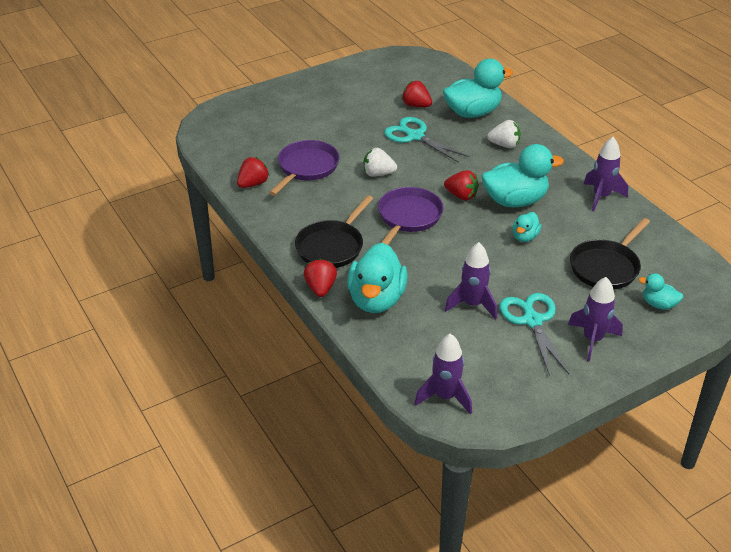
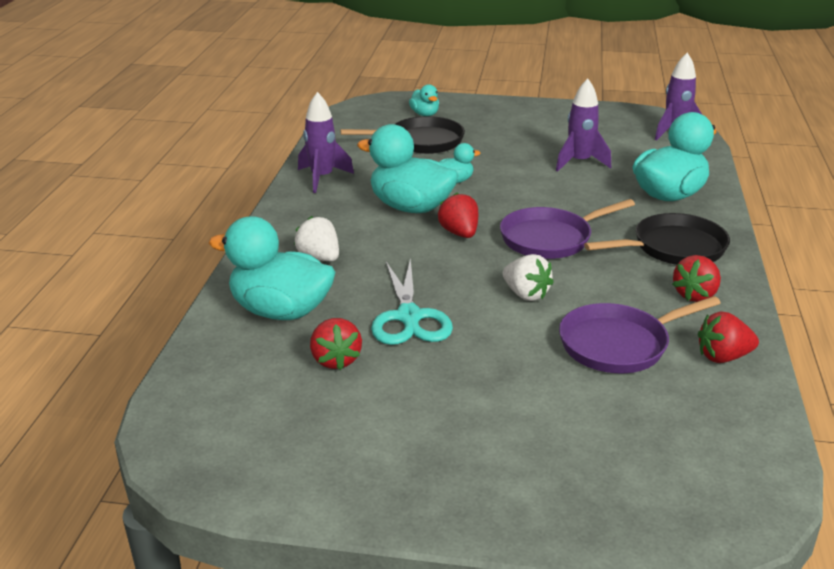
camera: 140 degrees left, 10 degrees down
red strawberry [304,259,337,297] -> red strawberry moved to [672,255,721,302]
turquoise scissors [499,293,569,376] -> none
purple rocket [568,277,623,362] -> none

